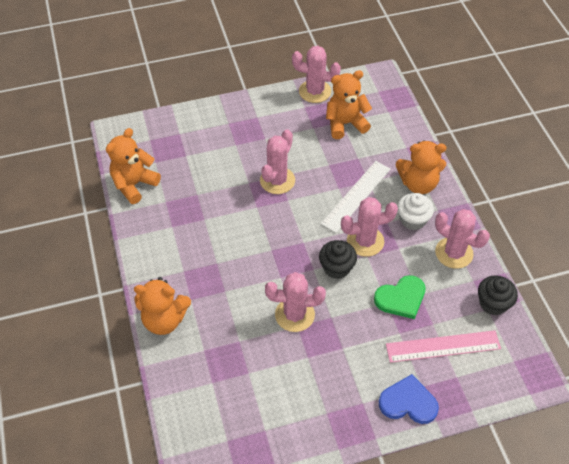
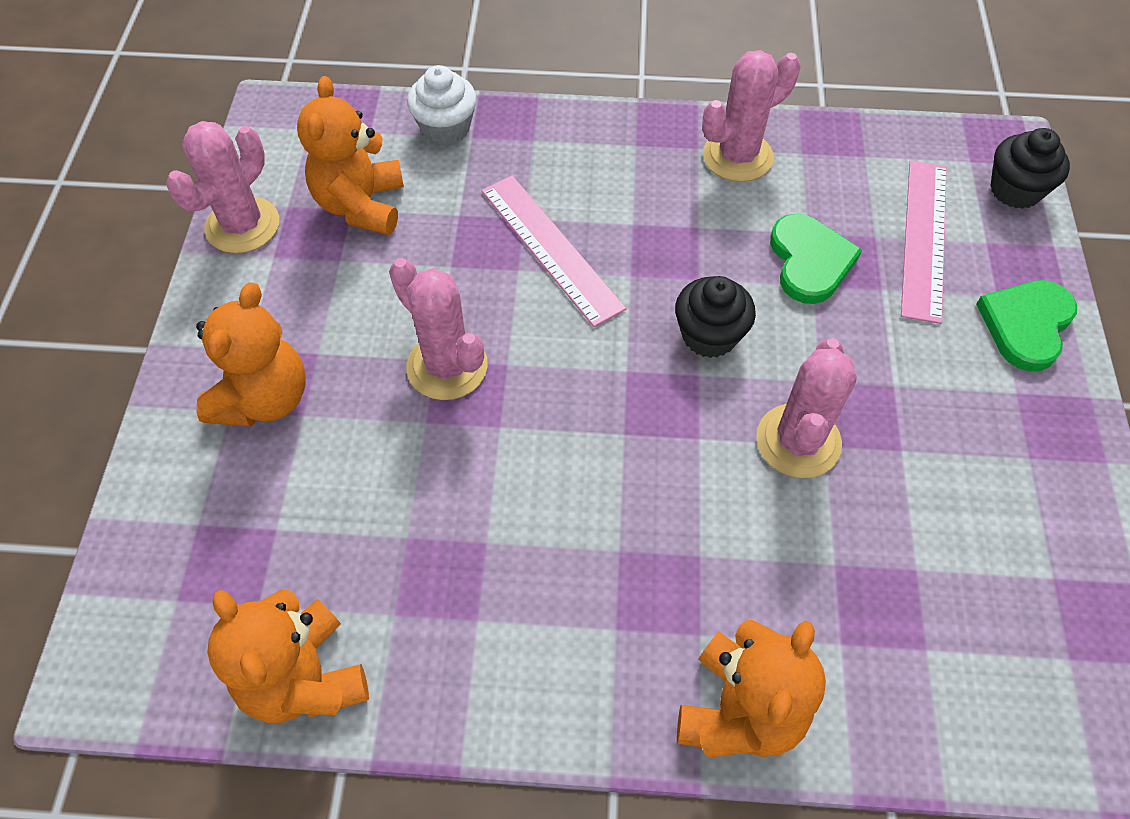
camera: 70 degrees left, 5 degrees up
white ruler [321,161,391,233] -> pink ruler [481,175,626,327]
pink cactus [341,197,398,257] -> none
blue heart [379,374,439,424] -> green heart [976,280,1077,371]
orange teddy bear [396,140,447,194] -> orange teddy bear moved to [196,282,306,427]
white cupcake [397,193,434,230] -> white cupcake moved to [407,65,477,145]
black cupcake [478,275,518,315] -> black cupcake moved to [990,128,1070,209]

